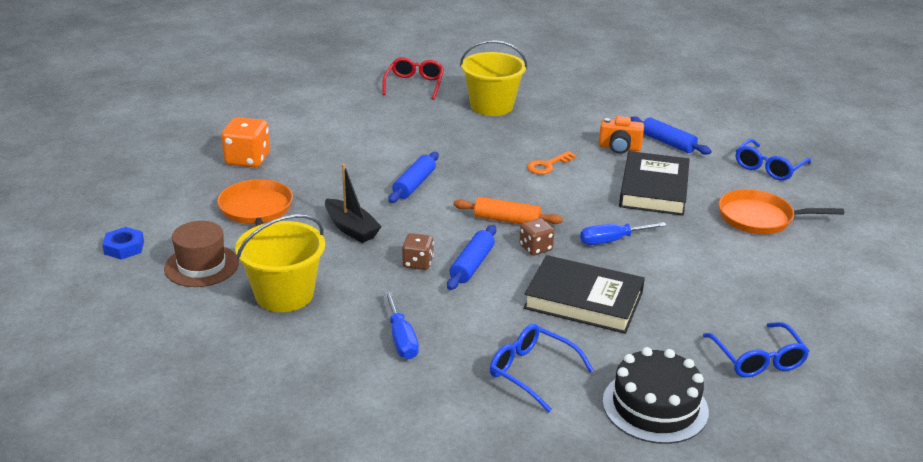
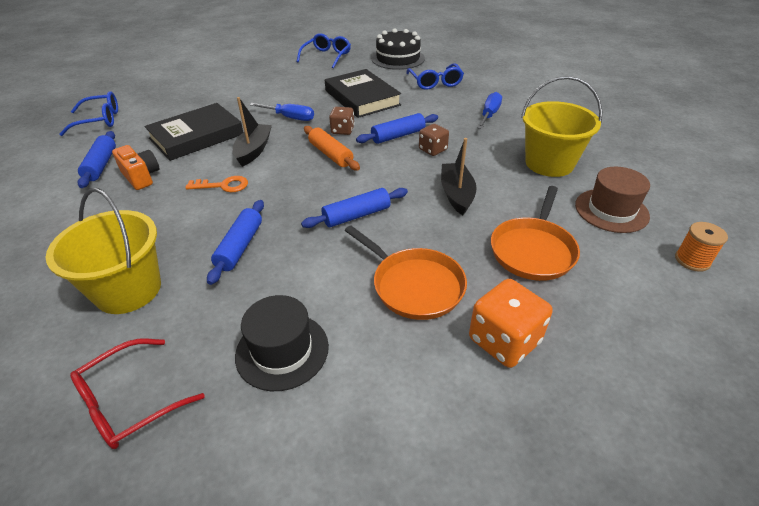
camera: 140 degrees left, 10 degrees up
blue nut [102,227,144,260] -> orange spool [675,222,728,272]
orange pan [719,189,844,234] -> orange pan moved to [345,225,467,320]
none -> blue rolling pin [207,200,264,285]
none -> black boat [233,97,272,167]
none -> black hat [235,295,329,391]

